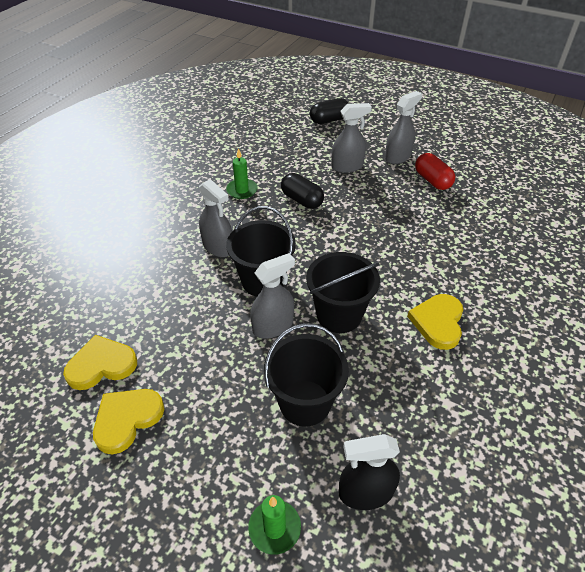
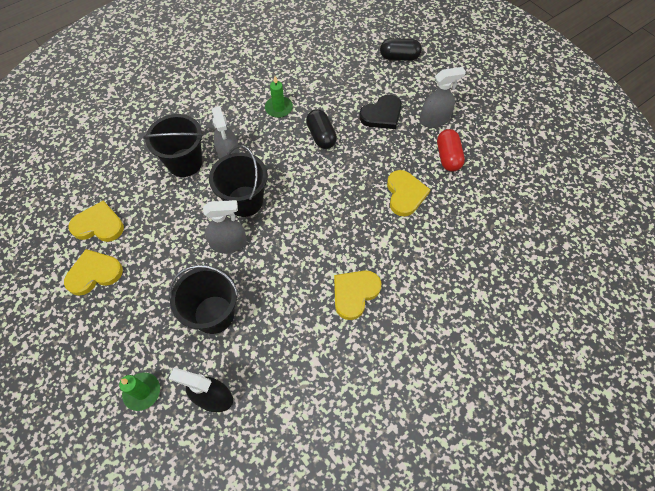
camera: 25 degrees right, 15 degrees up
black bucket [306,252,380,333] -> black bucket moved to [143,114,203,177]
grey spray bottle [331,103,372,173] -> black heart [359,95,402,129]
none -> yellow heart [387,170,431,216]

